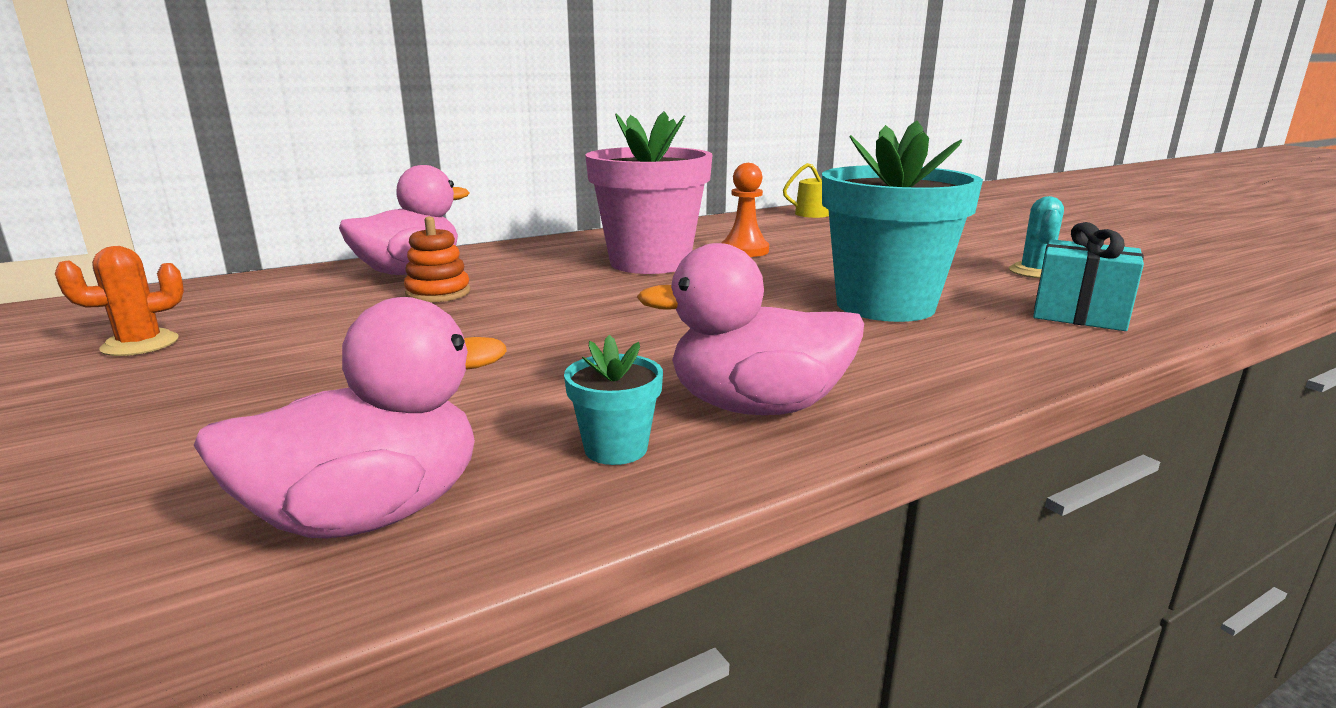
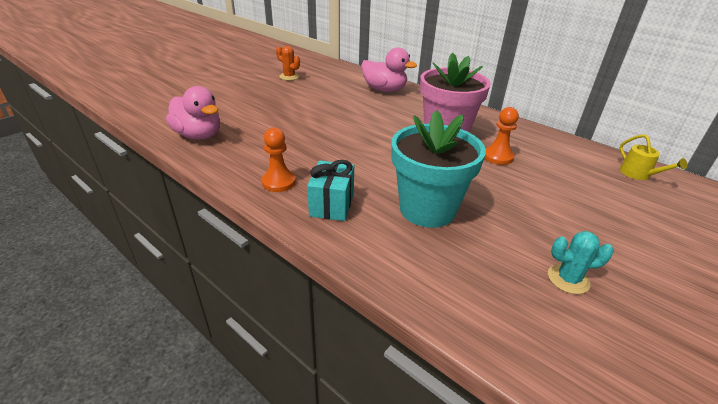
camera: 70 degrees right, 15 degrees up
orange stacking toy [404,216,470,303] -> none
turquoise flower pot [564,335,663,465] -> none
pink duck [637,243,864,415] -> orange pawn [262,128,296,192]
turquoise gift [1033,222,1144,331] -> turquoise gift moved to [307,160,354,221]

